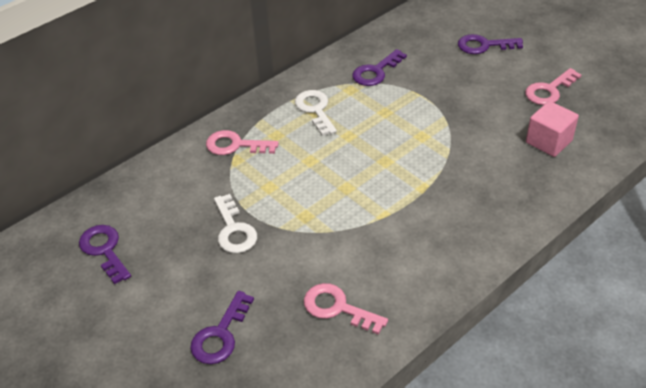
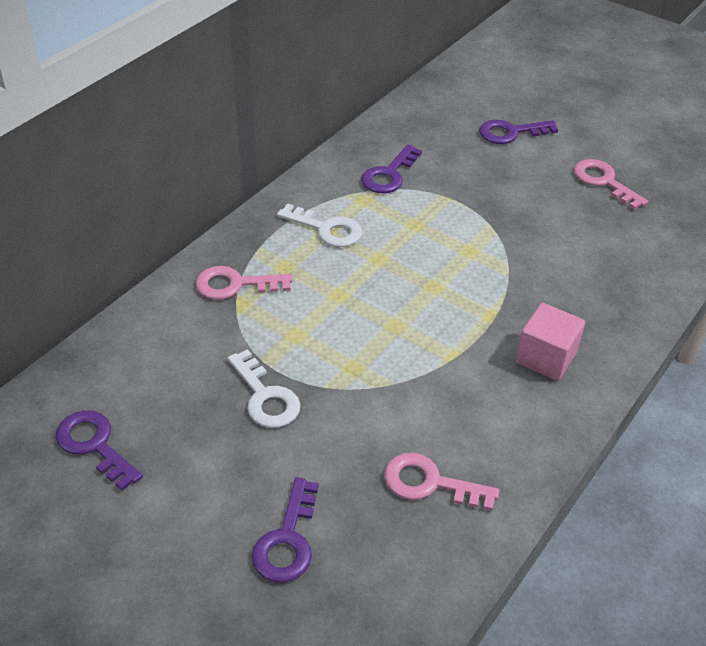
camera: 15 degrees left, 0 degrees up
white key [295,90,337,136] -> white key turned 150 degrees clockwise [277,203,362,247]
pink key [525,68,582,105] -> pink key turned 105 degrees clockwise [574,159,648,210]
pink cube [526,101,579,157] -> pink cube moved to [516,303,585,381]

